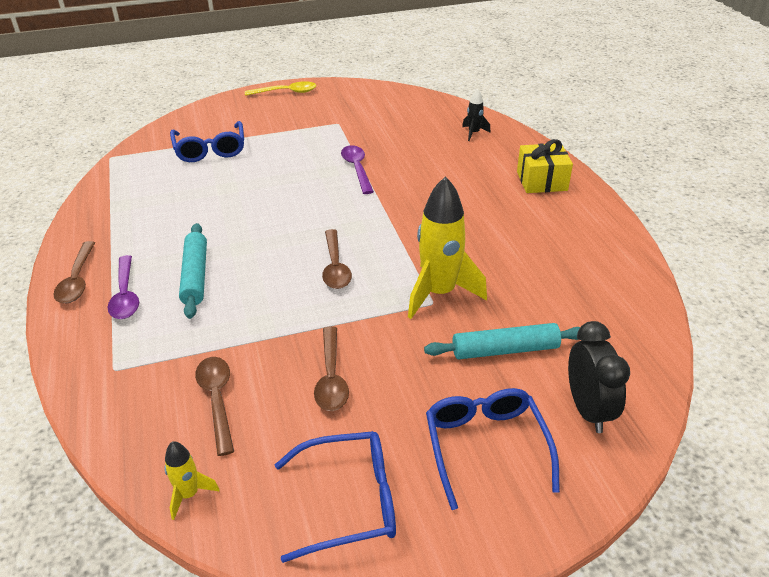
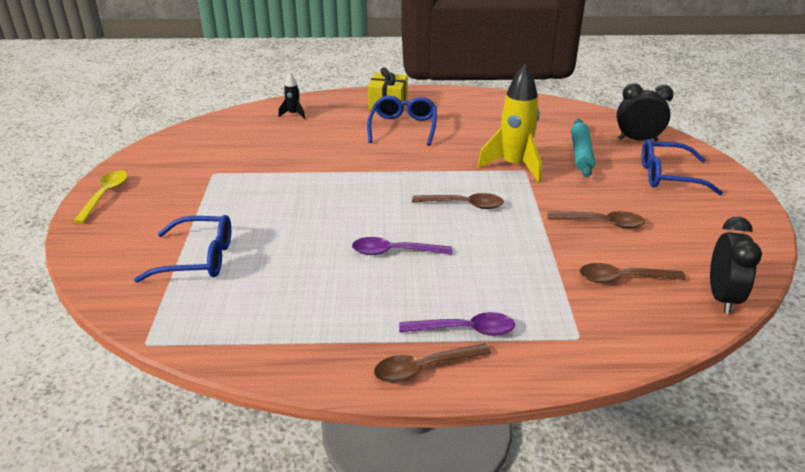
camera: 75 degrees left, 5 degrees down
brown spoon [53,241,95,303] -> brown spoon turned 150 degrees clockwise [374,343,491,383]
yellow rocket [165,441,220,520] -> black clock [710,217,762,314]
turquoise rolling pin [179,223,207,319] -> none
blue glasses [275,431,396,563] -> blue glasses moved to [367,96,437,146]
purple spoon [341,145,374,194] -> purple spoon moved to [352,237,452,255]

